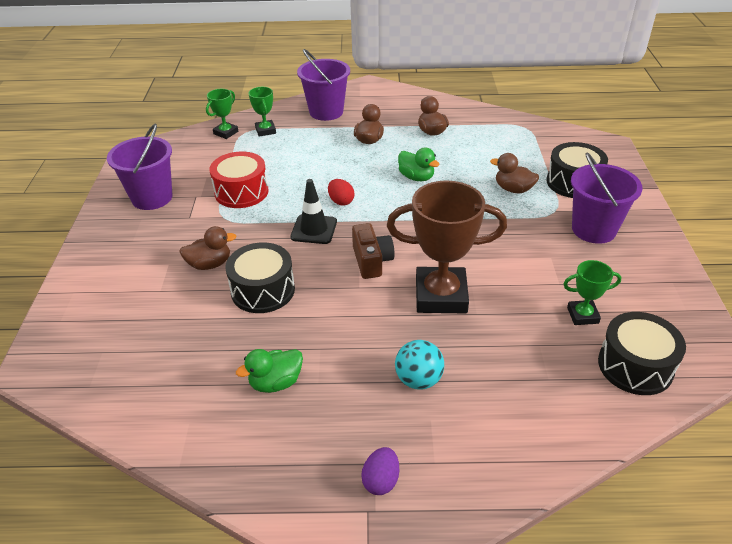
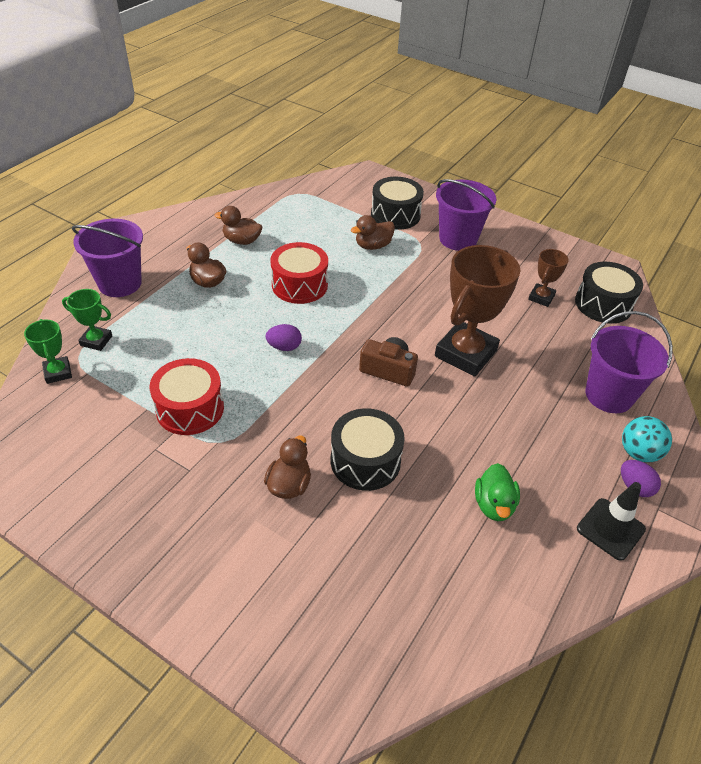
camera: 60 degrees left, 5 degrees up
purple bucket [107,124,172,210] -> purple bucket moved to [585,311,673,413]
black traffic cone [290,179,337,244] -> black traffic cone moved to [577,482,646,561]
red egg [328,179,355,206] -> purple egg [266,324,302,351]
turquoise ball [395,340,444,390] -> turquoise ball moved to [622,416,672,462]
green duck [398,147,440,181] -> red drum [270,242,328,304]
green trophy [564,260,621,325] -> brown trophy [528,249,569,307]

